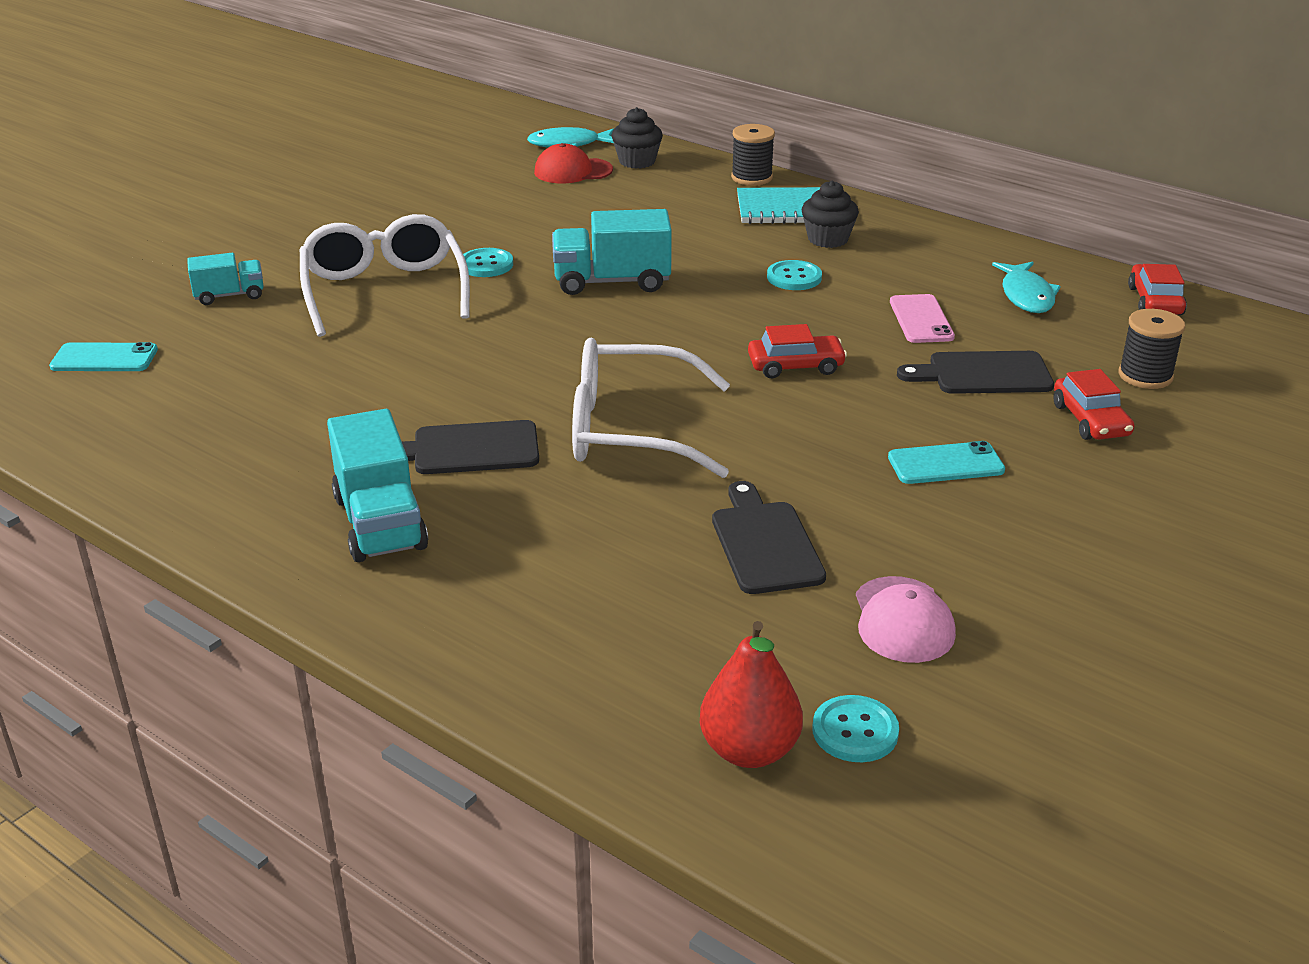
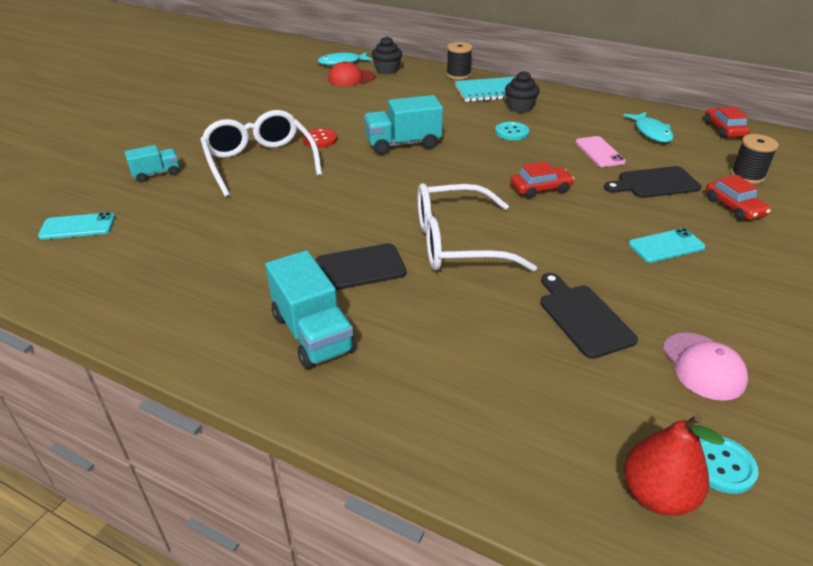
camera: 10 degrees left, 5 degrees up
turquoise button [463,248,513,277] -> red button [302,129,337,148]

